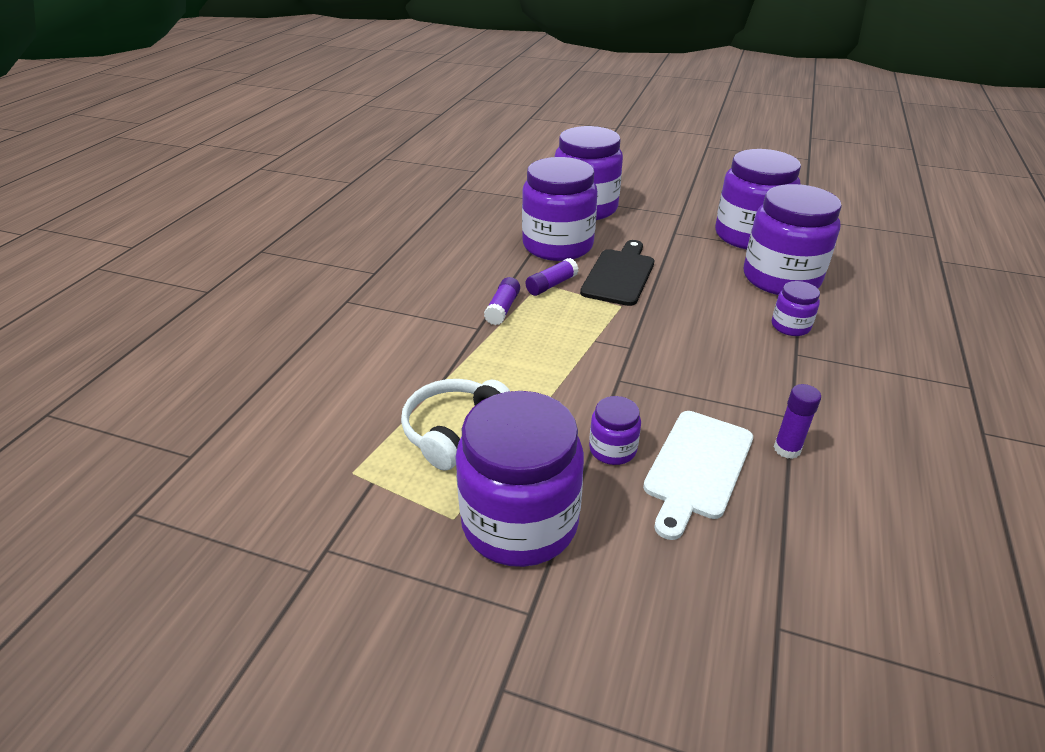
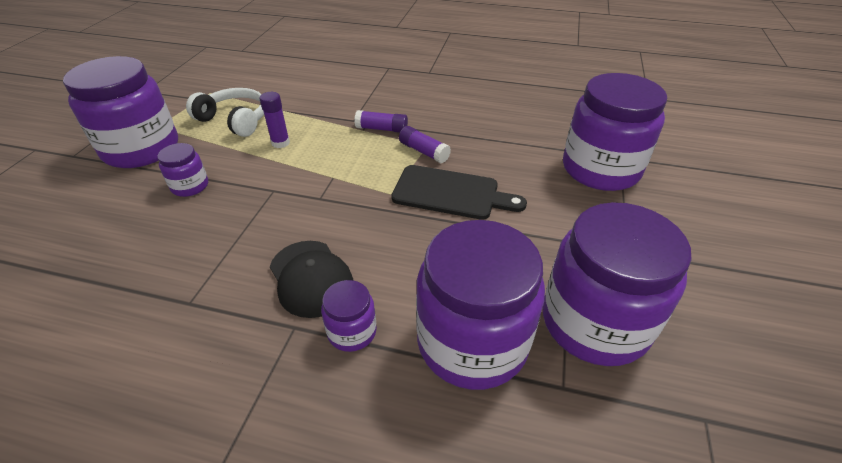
camera: 85 degrees right, 5 degrees up
purple jar [522,157,598,261] -> none
white cutting board [643,411,753,540] -> none
purple glue stick [774,384,821,459] -> purple glue stick moved to [260,92,290,148]
none -> black cap [270,241,353,318]

